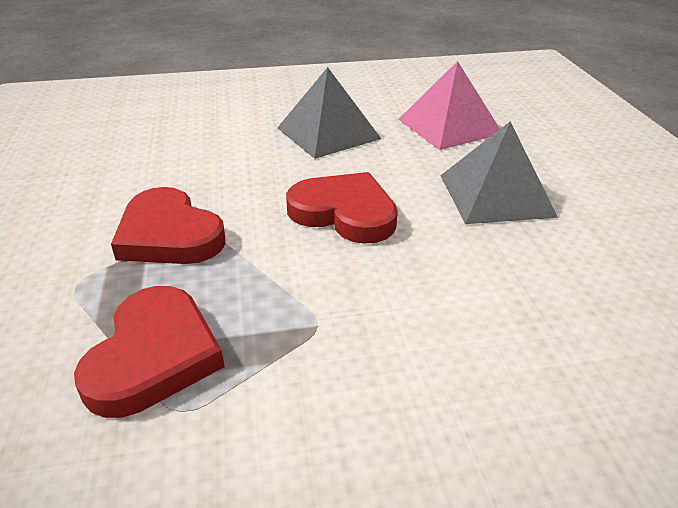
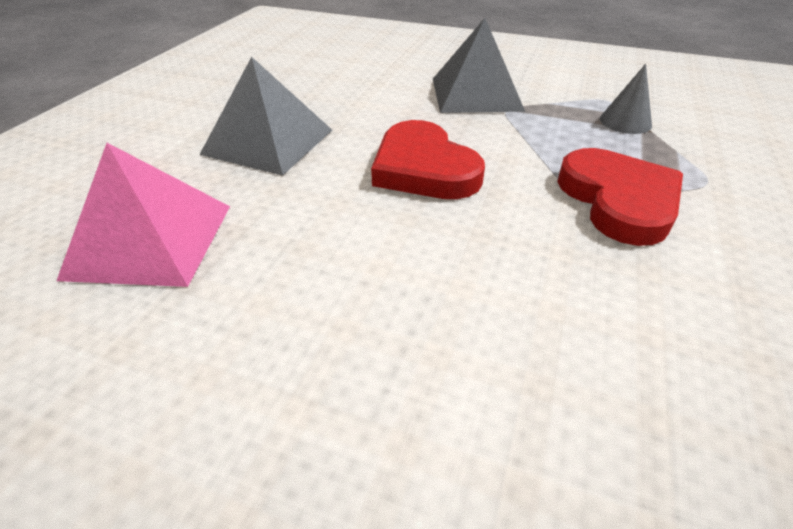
camera: 150 degrees left, 5 degrees up
red heart [74,286,225,418] -> grey cone [600,64,652,134]
grey pyramid [277,67,381,159] -> grey pyramid moved to [433,18,525,113]

